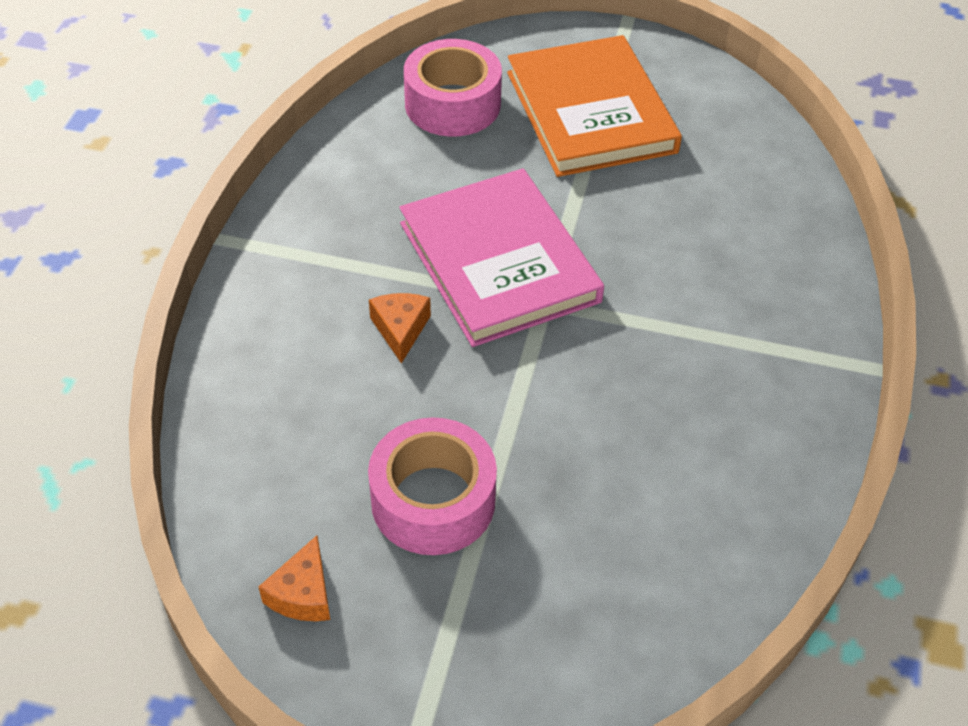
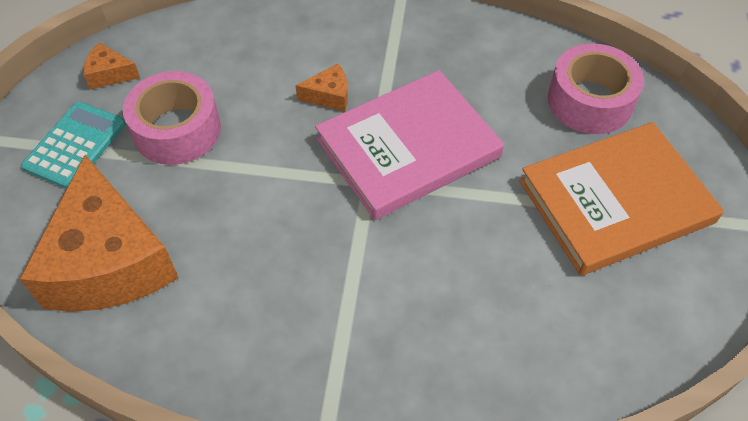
camera: 85 degrees right, 5 degrees up
none -> orange cheese [19,155,179,312]
none -> turquoise calculator [21,102,126,189]

